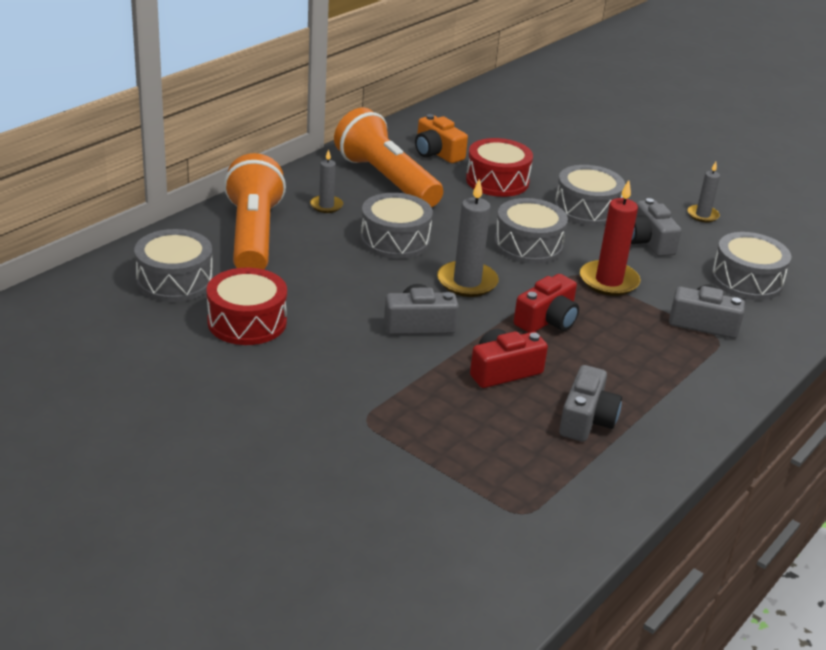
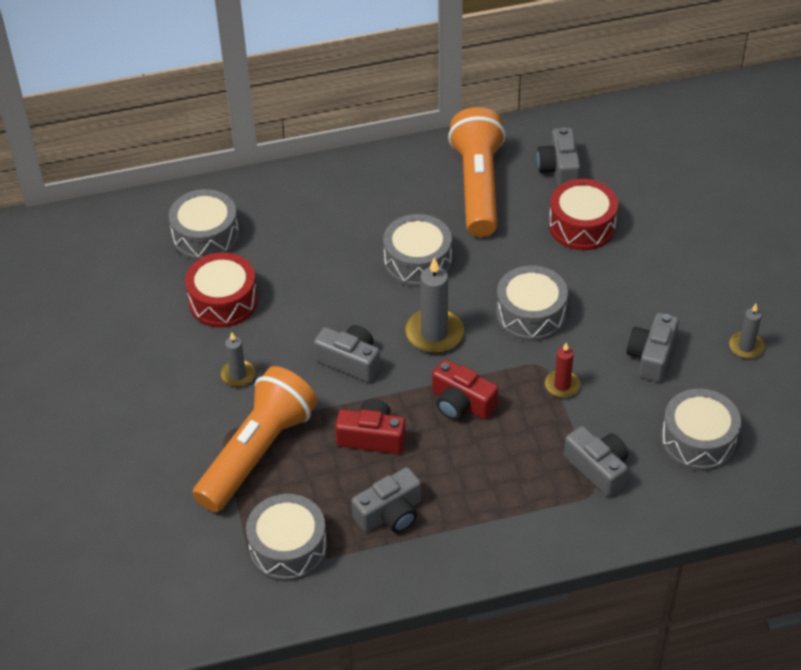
camera: 40 degrees right, 15 degrees up
orange flashlight [224,153,286,269] -> orange flashlight moved to [193,366,318,512]
grey candle [310,149,343,213] -> grey candle moved to [220,332,255,387]
orange camera [415,114,468,163] -> grey camera [537,127,580,186]
red camera [514,274,579,333] -> red camera turned 45 degrees clockwise [432,359,498,420]
grey drum [555,165,625,226] -> grey drum moved to [246,494,327,582]
red candle [580,180,640,296] -> red candle [545,342,580,398], size x0.59

